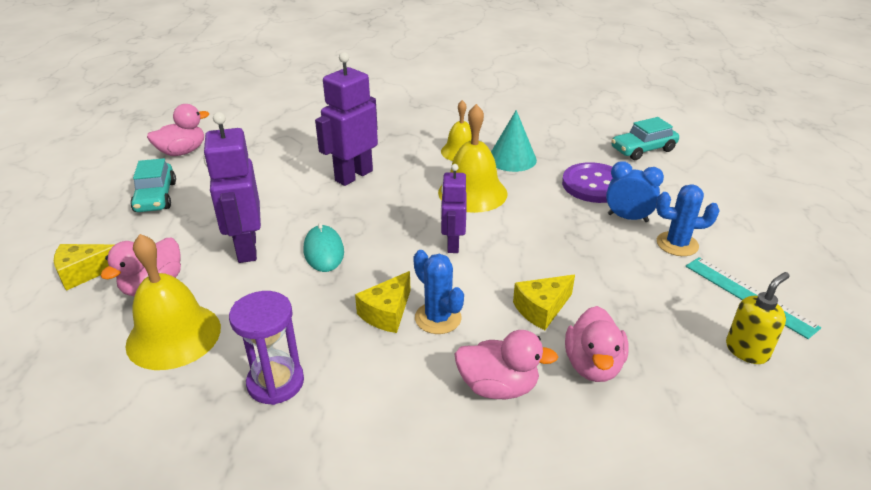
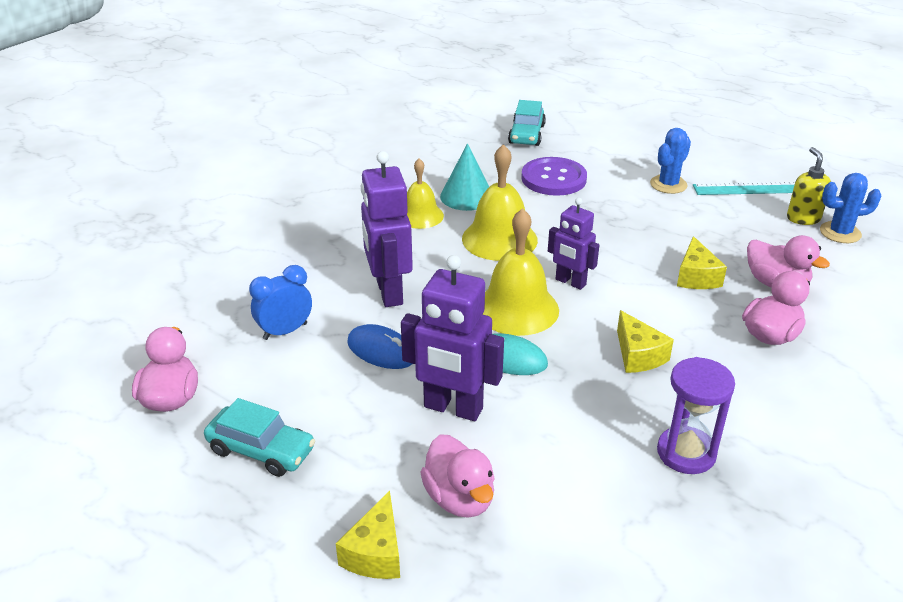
camera: 55 degrees left, 0 degrees up
yellow bell [126,234,221,370] -> yellow bell moved to [483,208,559,336]
blue cactus [413,250,464,334] -> blue cactus moved to [820,173,881,243]
blue clock [606,161,664,222] -> blue clock moved to [249,265,312,340]
none -> blue mouse [347,324,412,369]

